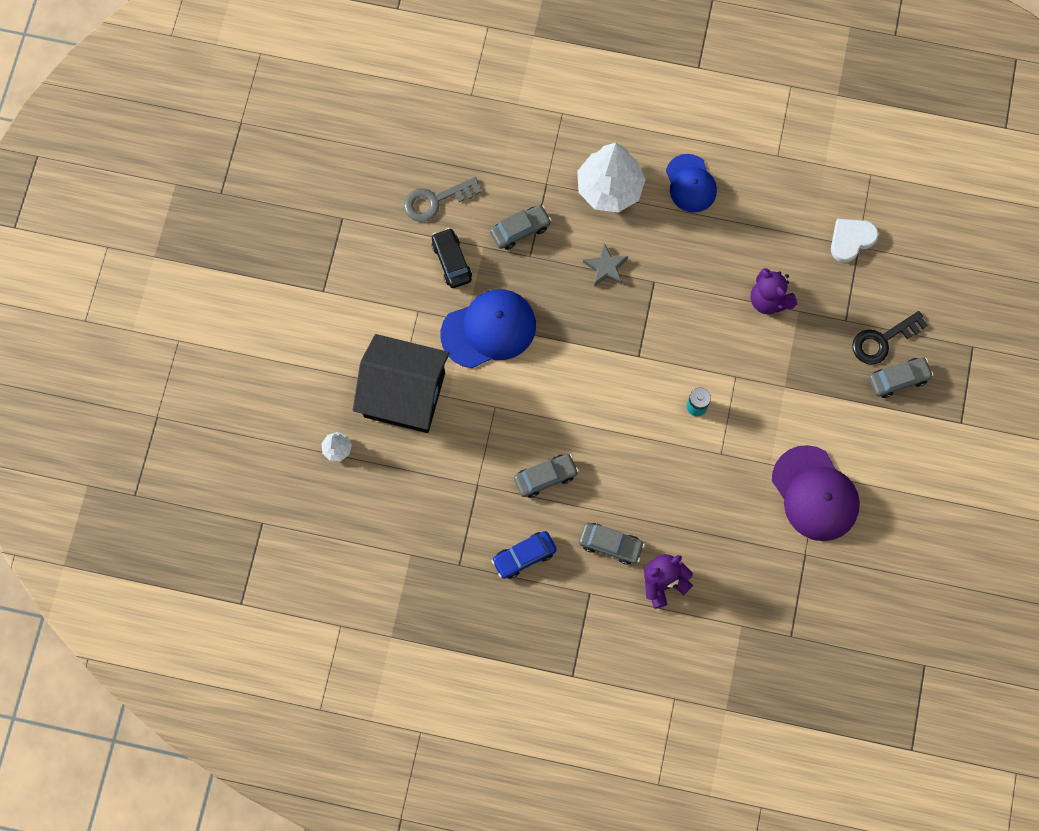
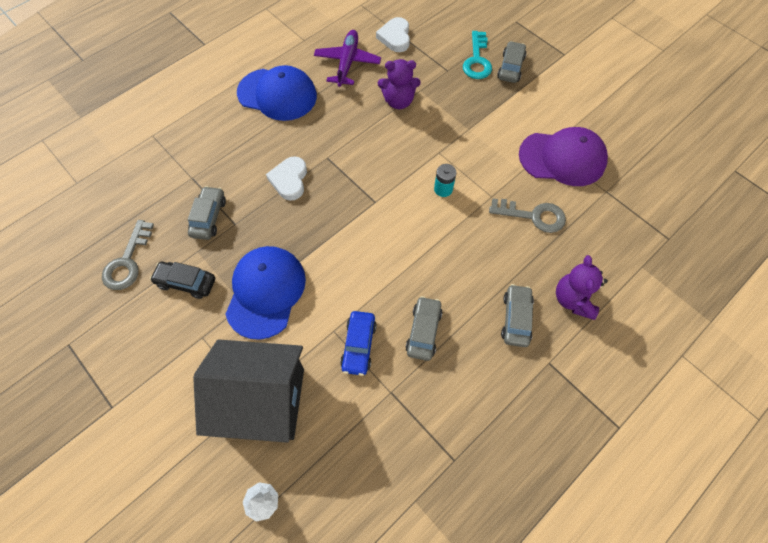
camera: 55 degrees left, 10 degrees down
black house [353,334,449,433] -> black house turned 45 degrees clockwise [193,339,304,443]
blue car [492,531,557,579] -> blue car moved to [340,311,377,376]
white tree [577,143,646,213] -> none
grey car [579,523,645,565] -> grey car turned 45 degrees counterclockwise [501,284,534,347]
grey star [583,243,628,286] -> white heart [266,156,307,201]
blue cap [666,154,717,213] -> blue cap [237,65,317,121], size x1.51
black key [852,311,928,364] -> turquoise key [463,31,492,79]
none -> purple plane [314,30,381,87]
none -> grey key [489,199,566,233]

